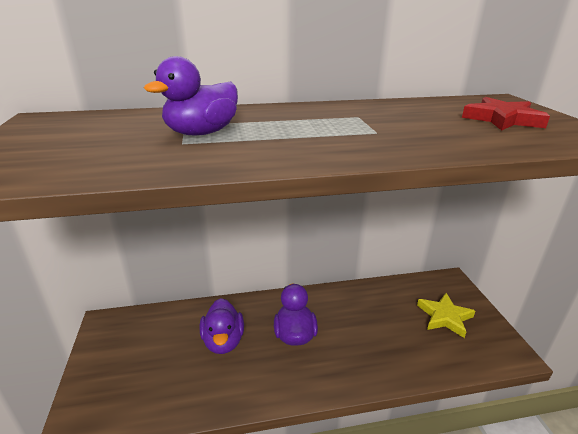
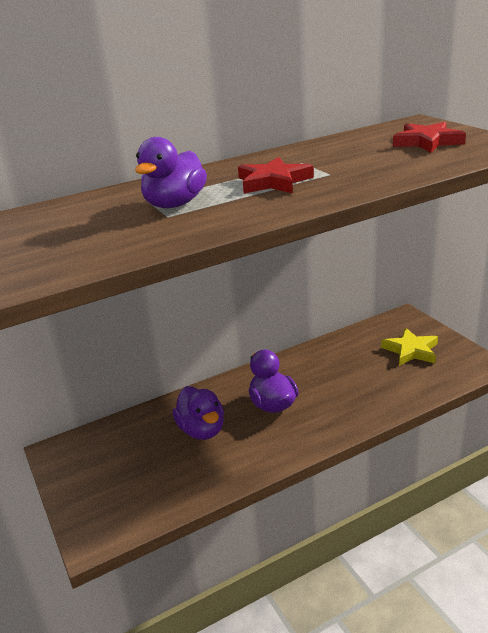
camera: 15 degrees left, 0 degrees up
none -> red star [238,157,314,193]

